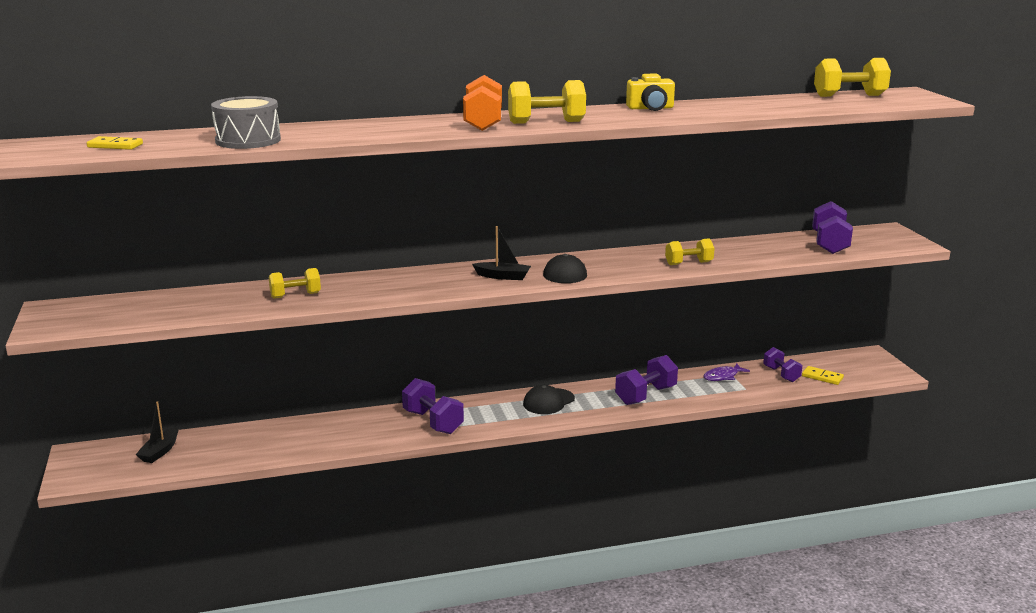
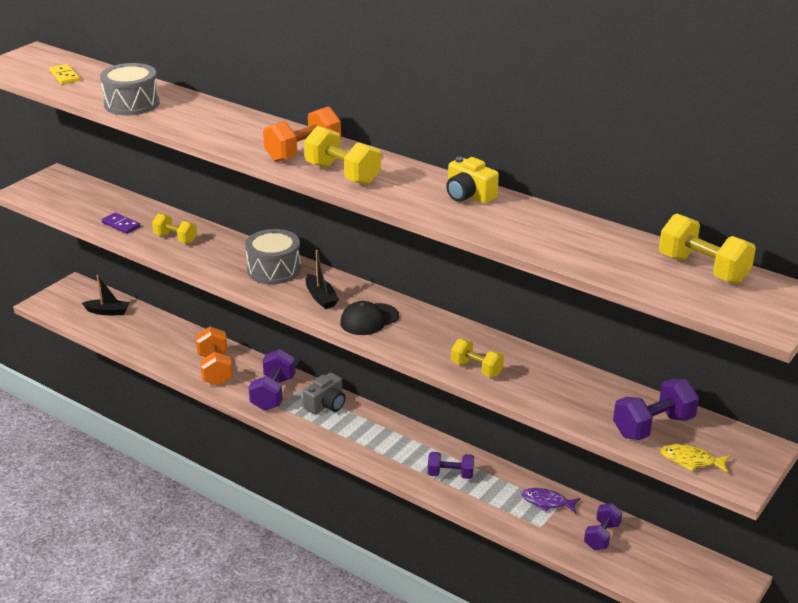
camera: 50 degrees right, 10 degrees up
black boat [135,401,178,463] -> black boat turned 150 degrees counterclockwise [82,275,130,315]
black cap [523,385,575,414] -> none
purple dumbbell [615,355,678,405] -> purple dumbbell [428,452,474,479], size x0.66
yellow domino [802,366,844,385] -> none
none -> purple domino [102,212,140,234]
none -> orange dumbbell [195,327,233,386]
none -> grey drum [245,229,301,284]
none -> grey camera [303,373,345,414]
none -> yellow fish [660,444,731,473]

